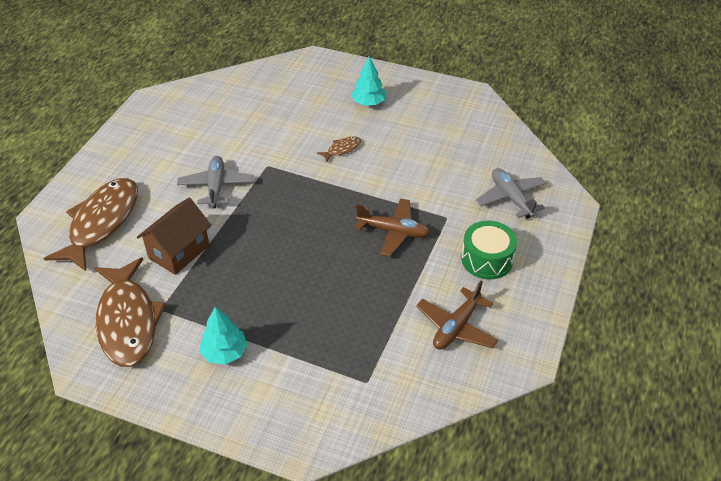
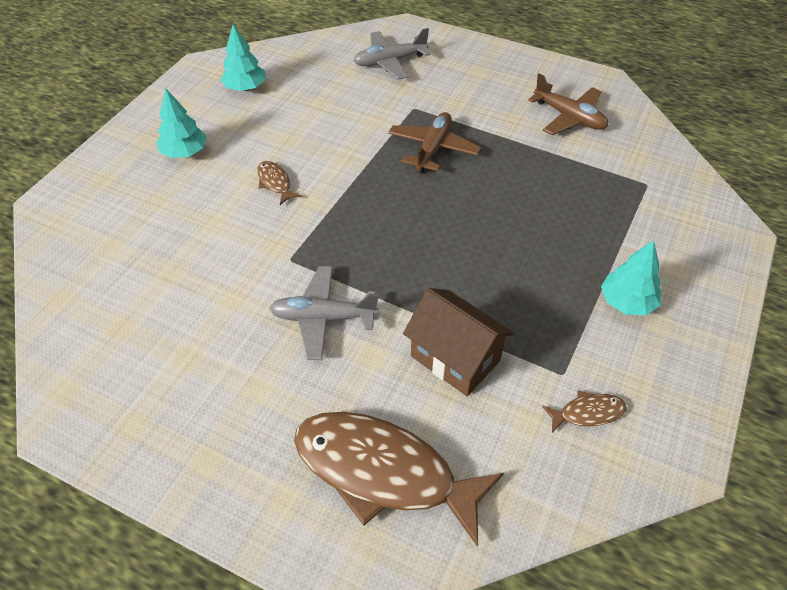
camera: 85 degrees left, 5 degrees up
brown fish [94,257,166,367] -> brown fish [542,390,627,433], size x0.42
green drum [461,221,517,279] -> none
none -> turquoise tree [220,24,266,91]

